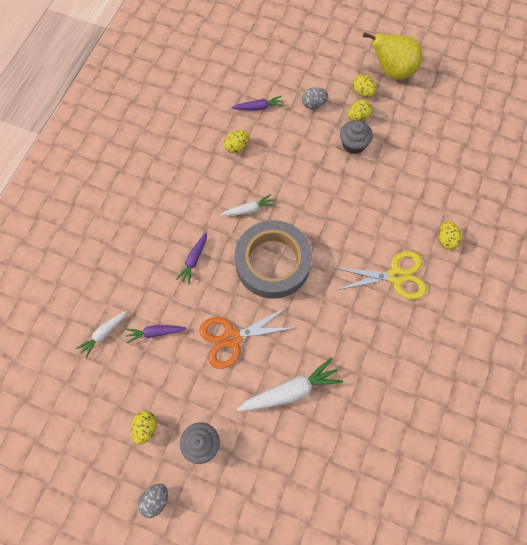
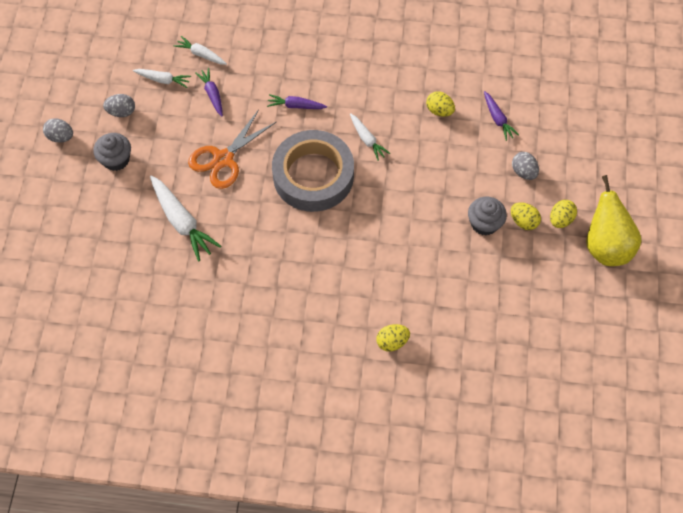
camera: 75 degrees right, 5 degrees down
yellow egg [131,410,157,445] -> grey egg [103,94,135,117]
orange scissors [199,306,297,369] -> orange scissors turned 105 degrees counterclockwise [188,109,276,189]
yellow scissors [335,251,427,299] -> none
none -> white carrot [133,69,191,88]

